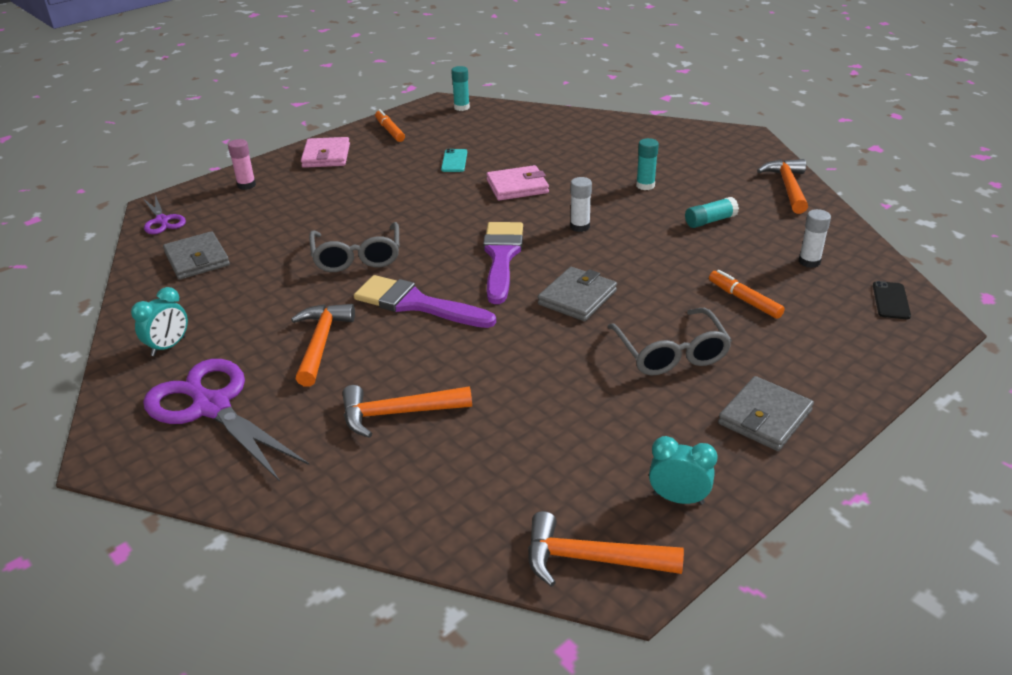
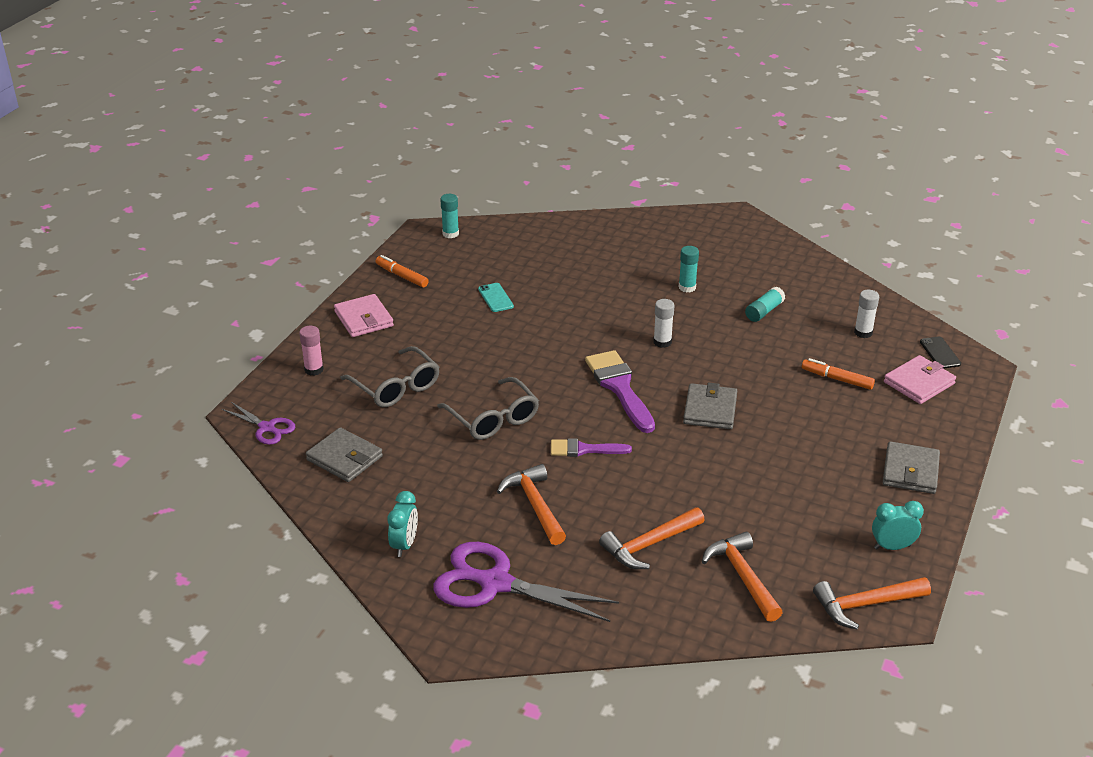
camera: 25 degrees left, 0 degrees up
purple brush [354,275,496,328] -> purple brush [551,438,632,457], size x0.60
pink wallet [486,165,549,201] -> pink wallet moved to [884,355,956,404]
grey glasses [607,308,732,376] -> grey glasses moved to [340,346,439,407]
orange hammer [757,159,808,214] -> orange hammer moved to [702,532,783,622]

